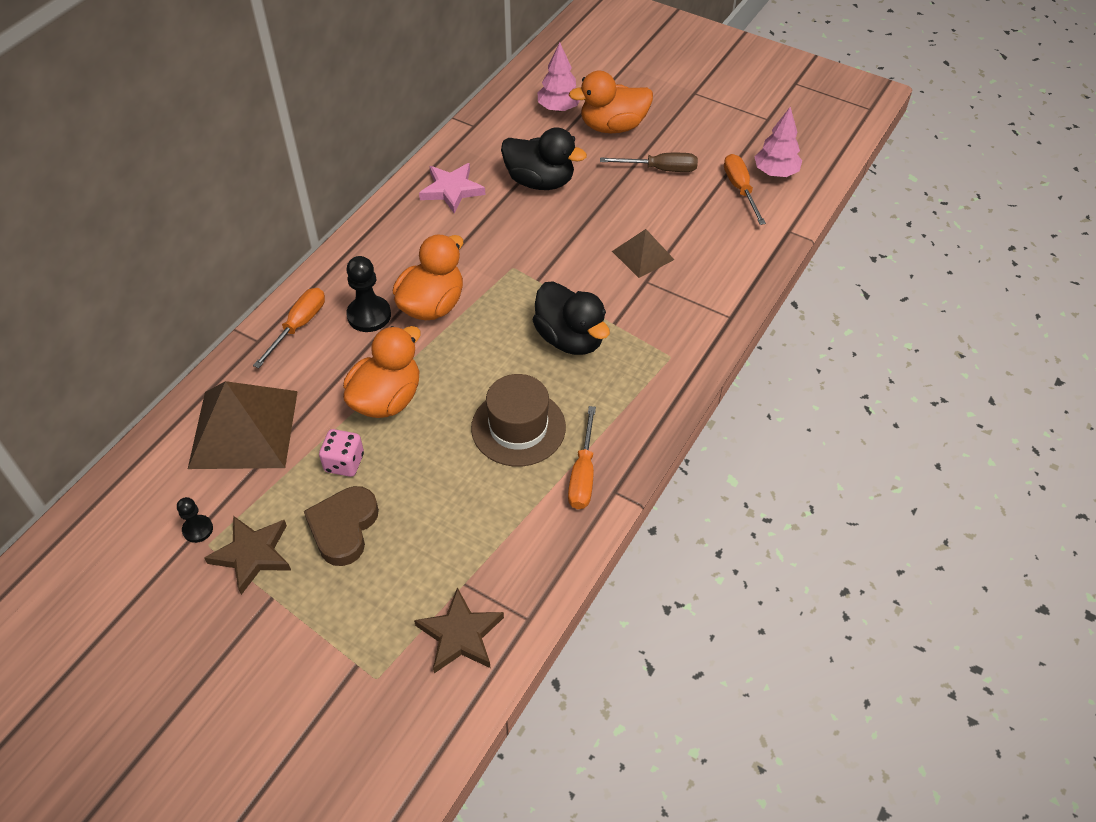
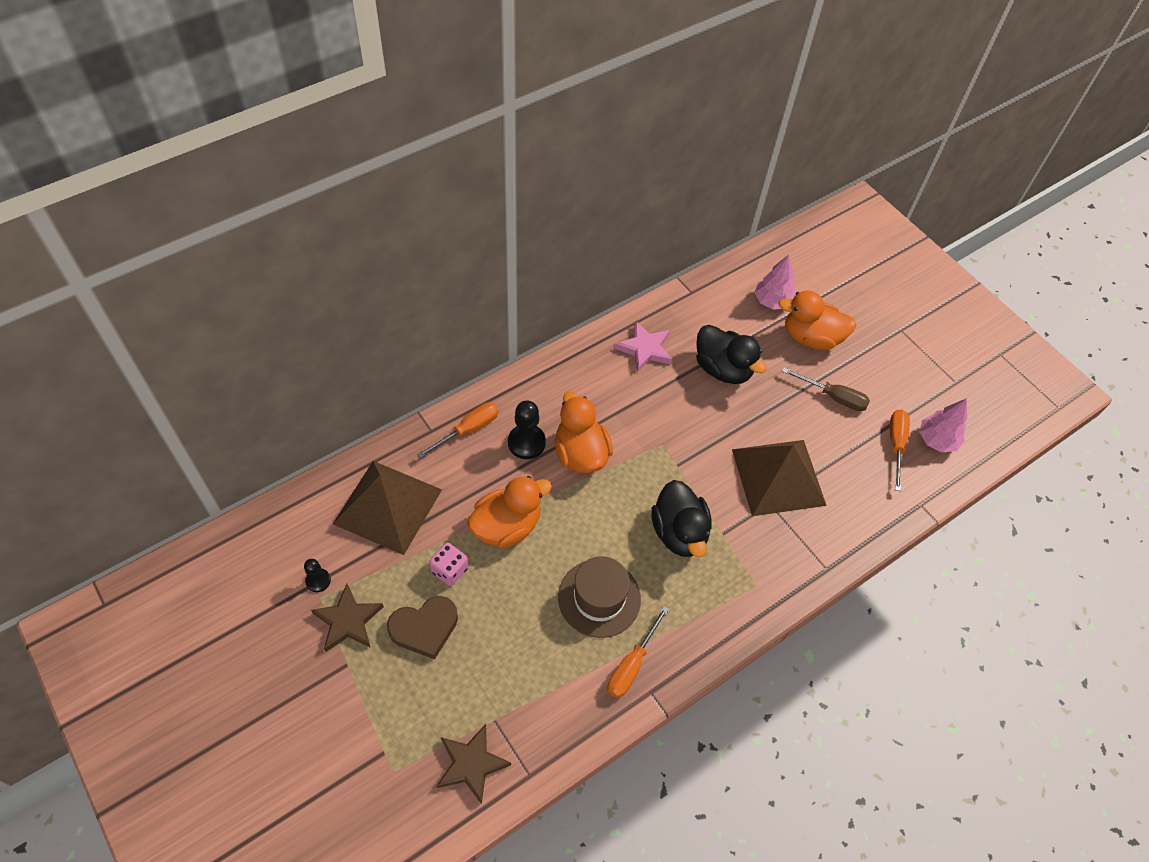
camera: 20 degrees right, 5 degrees up
brown heart [304,486,379,566] -> brown heart turned 150 degrees counterclockwise [387,596,458,659]
orange duck [393,234,463,320] -> orange duck turned 75 degrees counterclockwise [554,391,613,473]
brown pyramid [612,229,674,278] -> brown pyramid [732,440,827,516], size x1.86

